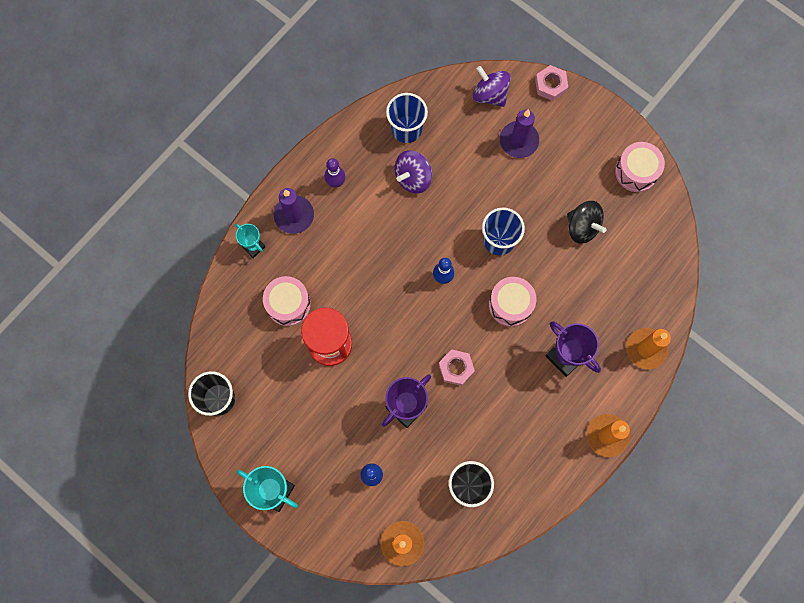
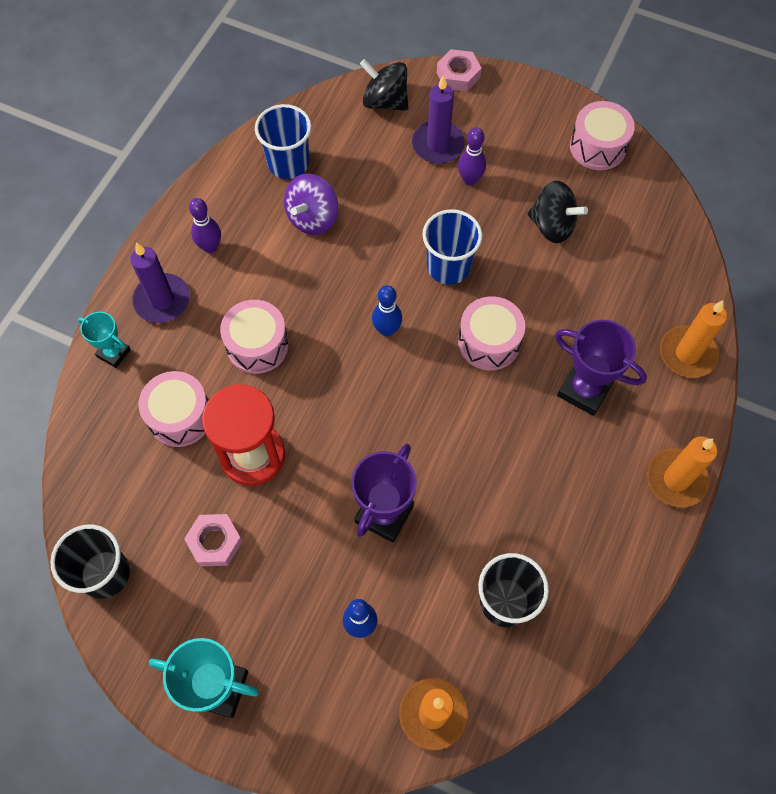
camera: 15 degrees left, 10 degrees down
pink nut [439,349,475,386] -> pink nut moved to [184,514,243,567]
purple spinning top [472,66,511,107] -> black spinning top [360,59,408,111]
none -> pink drum [220,300,289,374]
none -> purple bowling pin [458,127,486,185]

